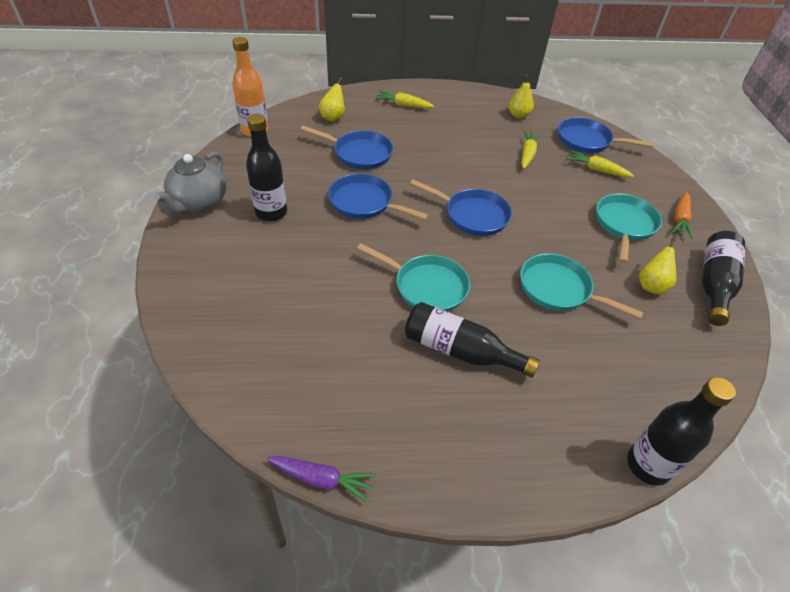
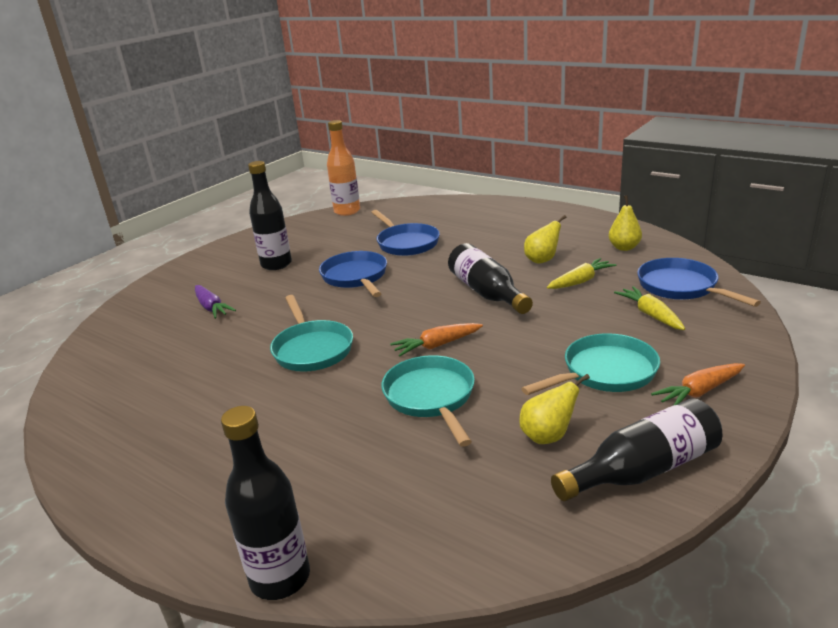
camera: 45 degrees right, 20 degrees down
grey teapot [154,151,226,214] -> none
purple carrot [267,456,376,503] -> purple carrot moved to [195,285,236,319]
yellow pear [319,77,345,121] -> yellow pear moved to [524,215,567,264]
yellow carrot [375,91,435,109] -> none
black bottle [405,302,539,378] -> black bottle moved to [448,243,533,314]
blue pan [410,179,512,236] -> none
none -> orange carrot [390,323,483,357]

